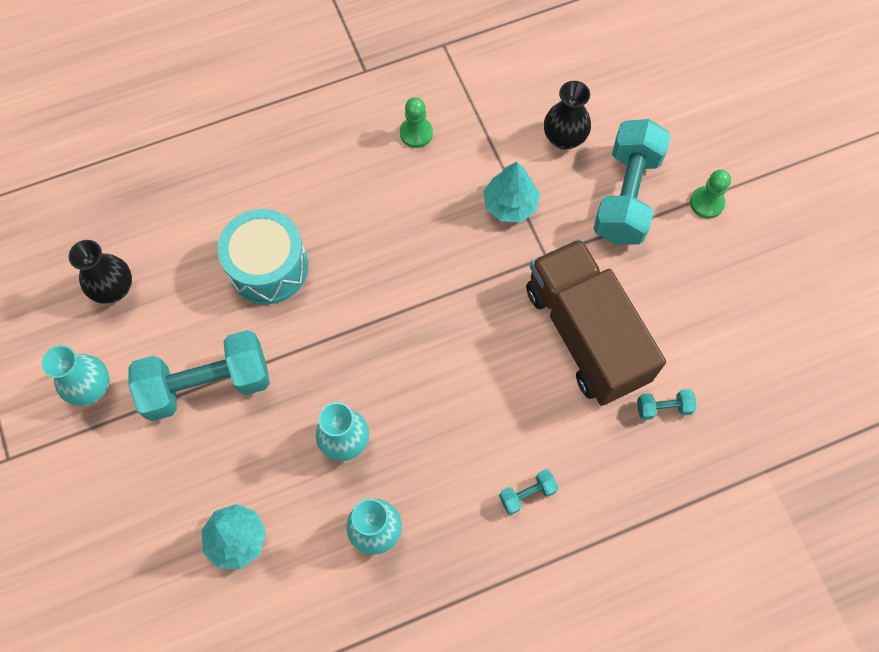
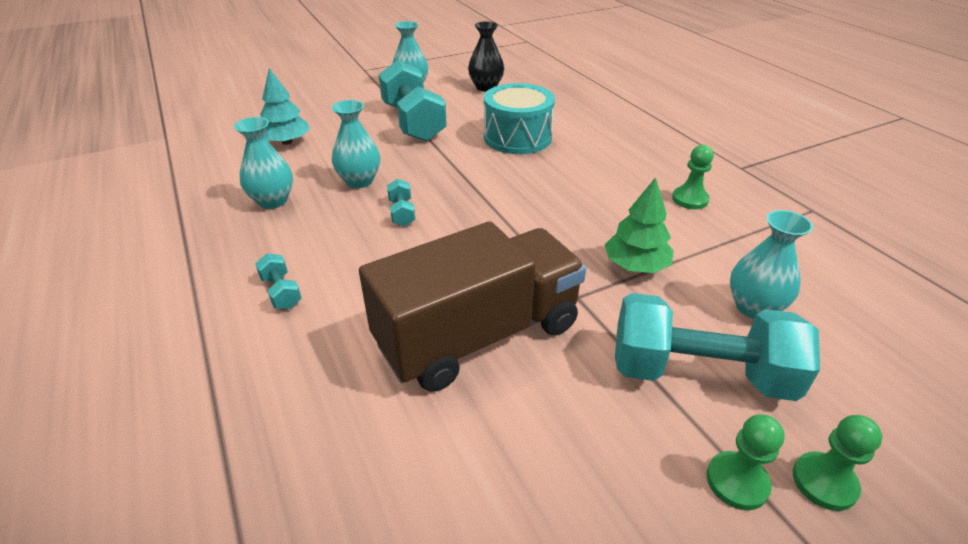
camera: 85 degrees right, 30 degrees down
turquoise tree [483,162,540,222] -> green tree [605,177,674,273]
black vase [544,81,591,150] -> turquoise vase [730,210,813,319]
turquoise dumbbell [637,389,696,420] -> turquoise dumbbell moved to [387,179,415,227]
none -> green pawn [793,415,882,511]

